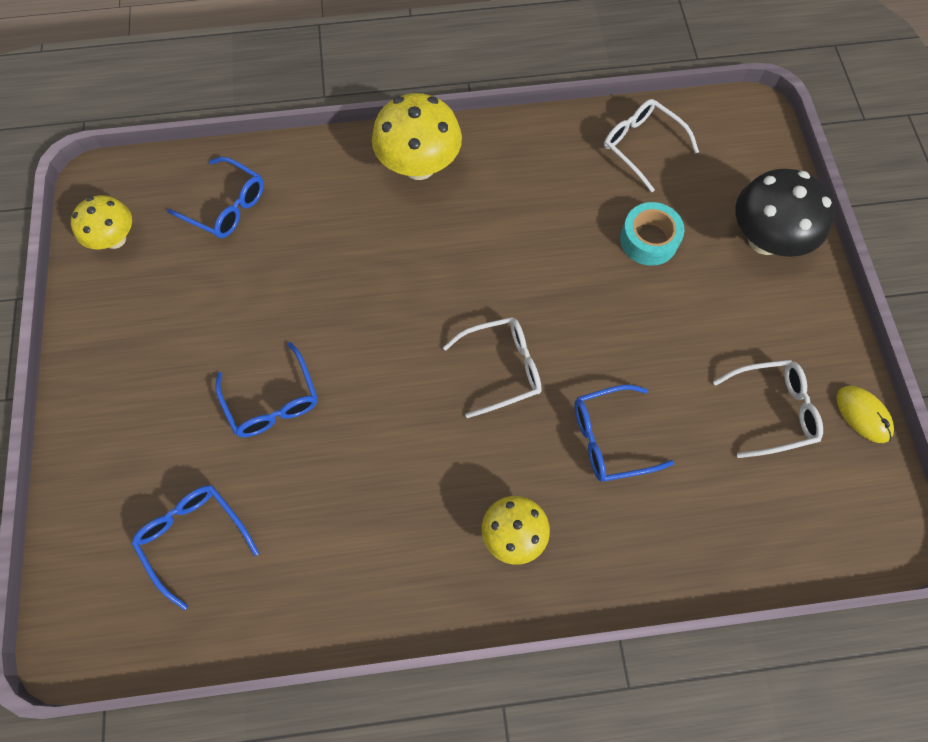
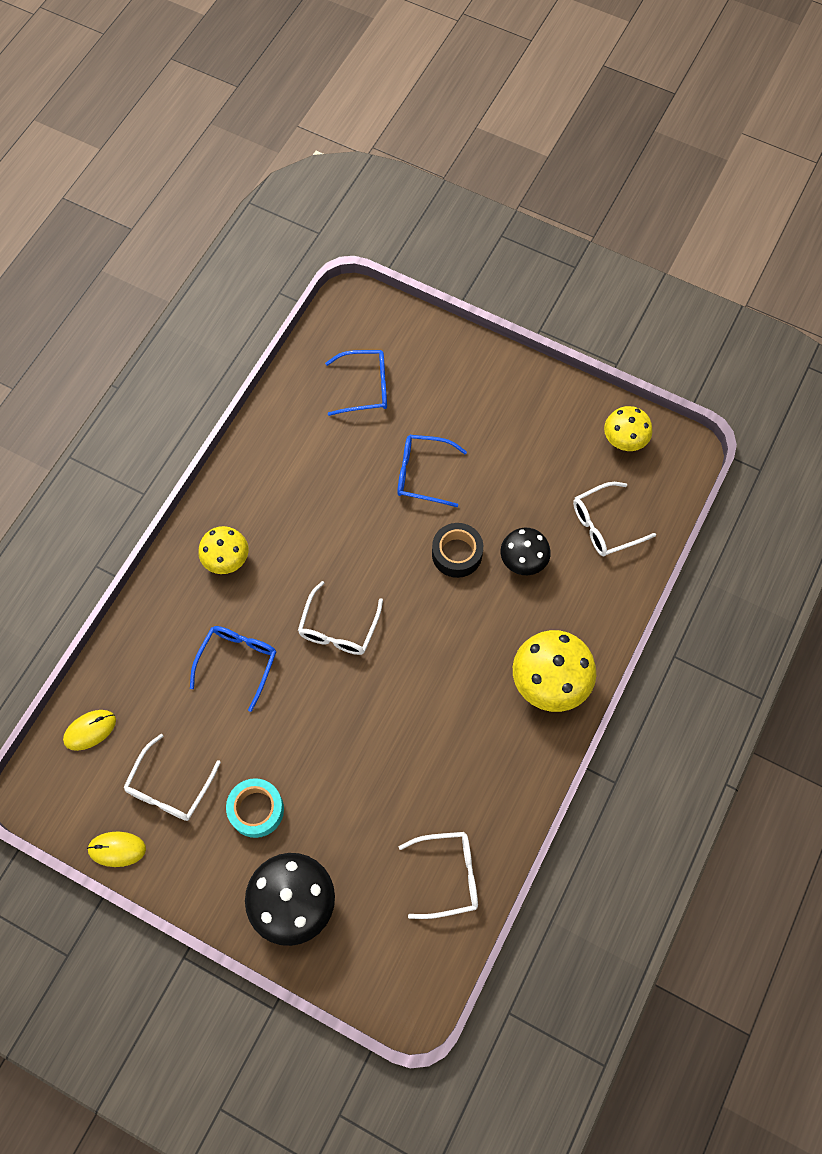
camera: 125 degrees right, 0 degrees up
blue glasses [167,157,264,238] -> white glasses [573,482,656,556]
turquoise tape [620,202,684,266] -> turquoise tape moved to [226,778,284,838]
none -> yellow mouse [63,710,116,751]
none -> black tape [432,523,483,578]
none -> black mushroom [501,528,551,575]

